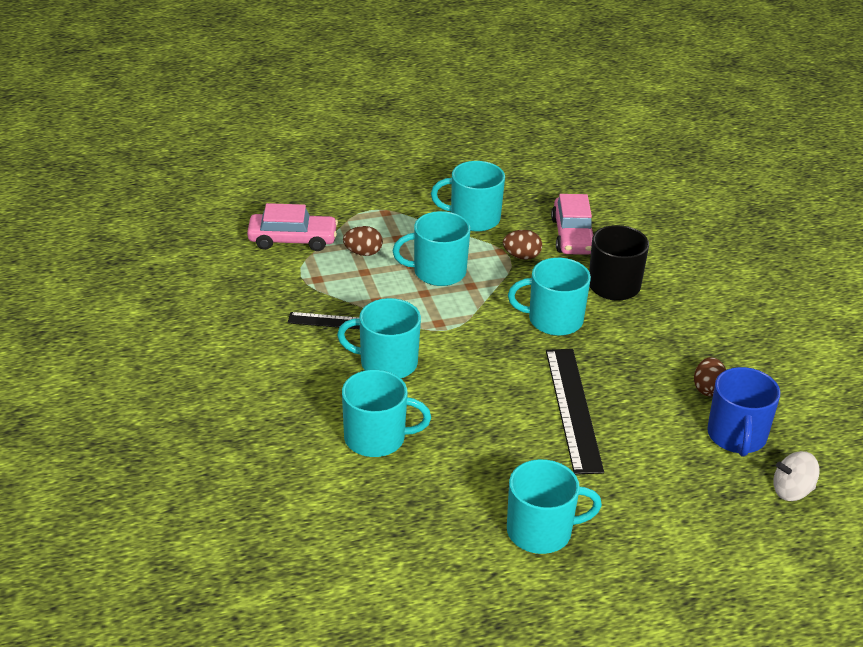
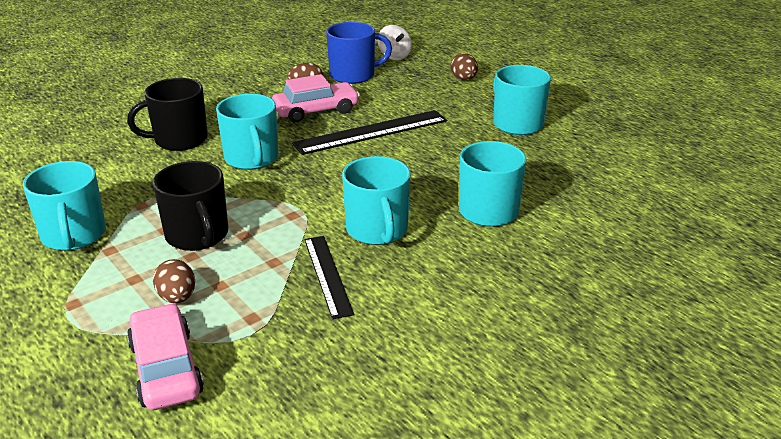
camera: 110 degrees left, 5 degrees down
turquoise mug [393,211,470,286] -> black mug [153,161,228,251]
brown egg [503,230,542,260] -> brown egg moved to [451,53,478,80]
pink car [551,194,593,255] -> pink car moved to [272,74,360,123]

